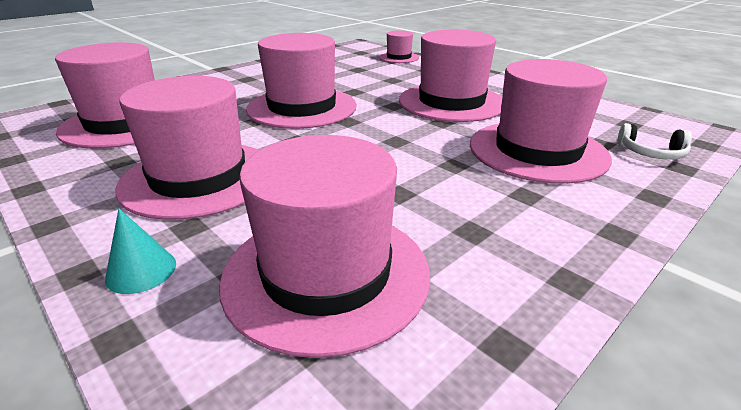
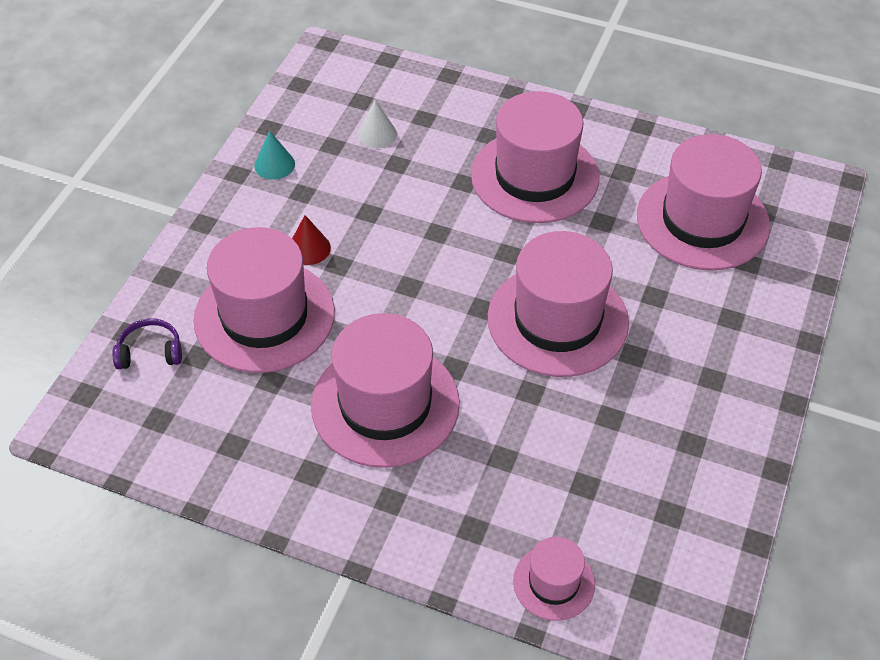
camera: 155 degrees right, 20 degrees up
turquoise cone [105,209,176,294] -> turquoise cone moved to [254,131,295,180]
pink hat [219,135,430,358] -> white cone [357,100,397,148]
white headphones [618,123,692,160] -> purple headphones [112,318,182,369]
none -> red cone [292,215,331,265]

